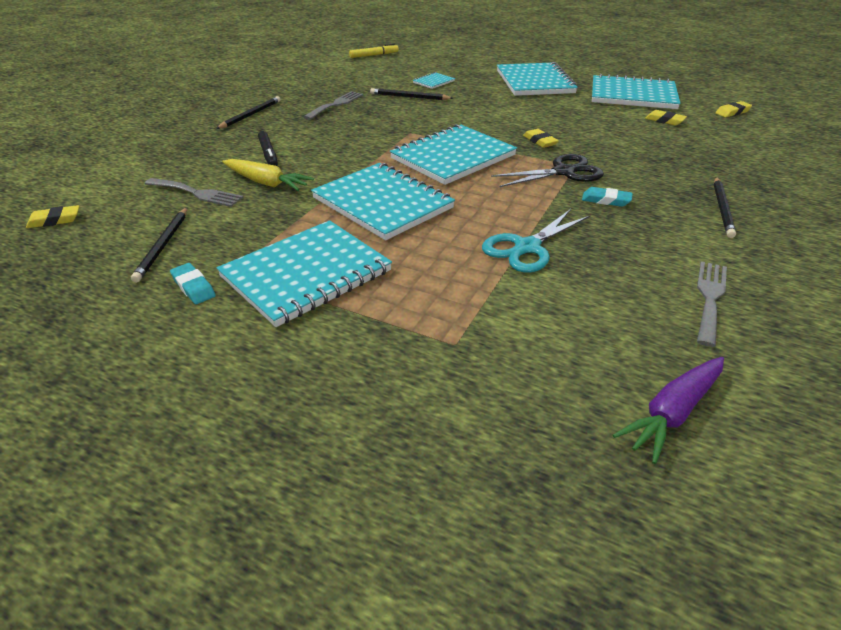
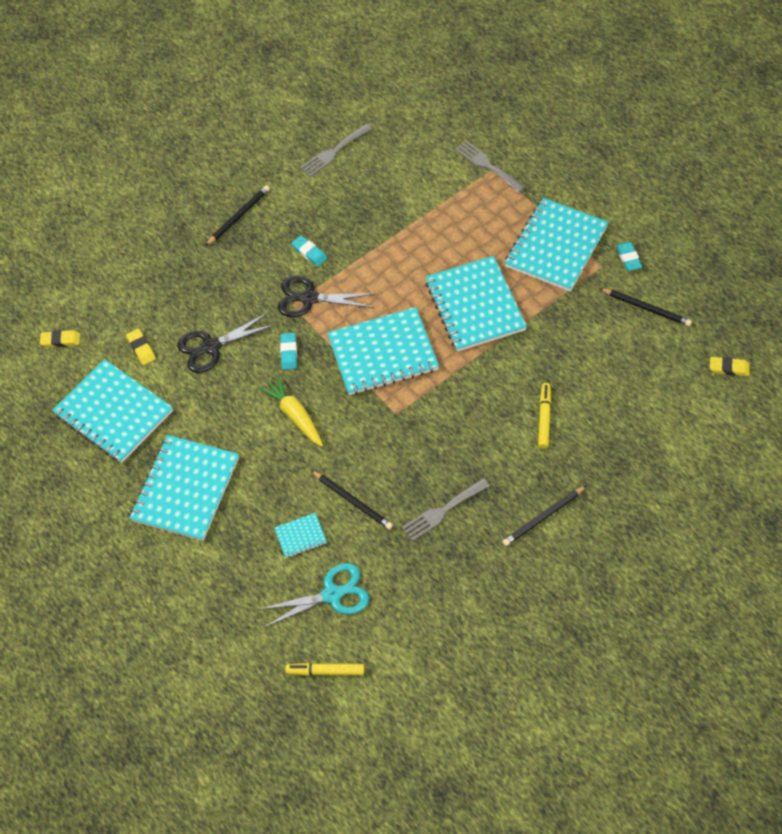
camera: 150 degrees left, 20 degrees up
black pencil [131,208,187,283] -> black pencil turned 90 degrees clockwise [600,288,692,326]
grey fork [145,178,244,207] -> grey fork moved to [455,140,525,193]
turquoise notebook [217,220,392,327] -> turquoise notebook turned 45 degrees counterclockwise [505,198,609,292]
yellow carrot [222,159,314,191] -> yellow carrot moved to [259,375,323,447]
black marker [258,131,278,166] -> yellow marker [538,383,551,448]
turquoise scissors [482,209,590,273] -> turquoise scissors moved to [258,563,369,628]
yellow eraser [523,129,559,148] -> turquoise eraser [280,333,297,370]
purple carrot [613,357,724,464] -> none
none -> black scissors [177,313,276,373]

